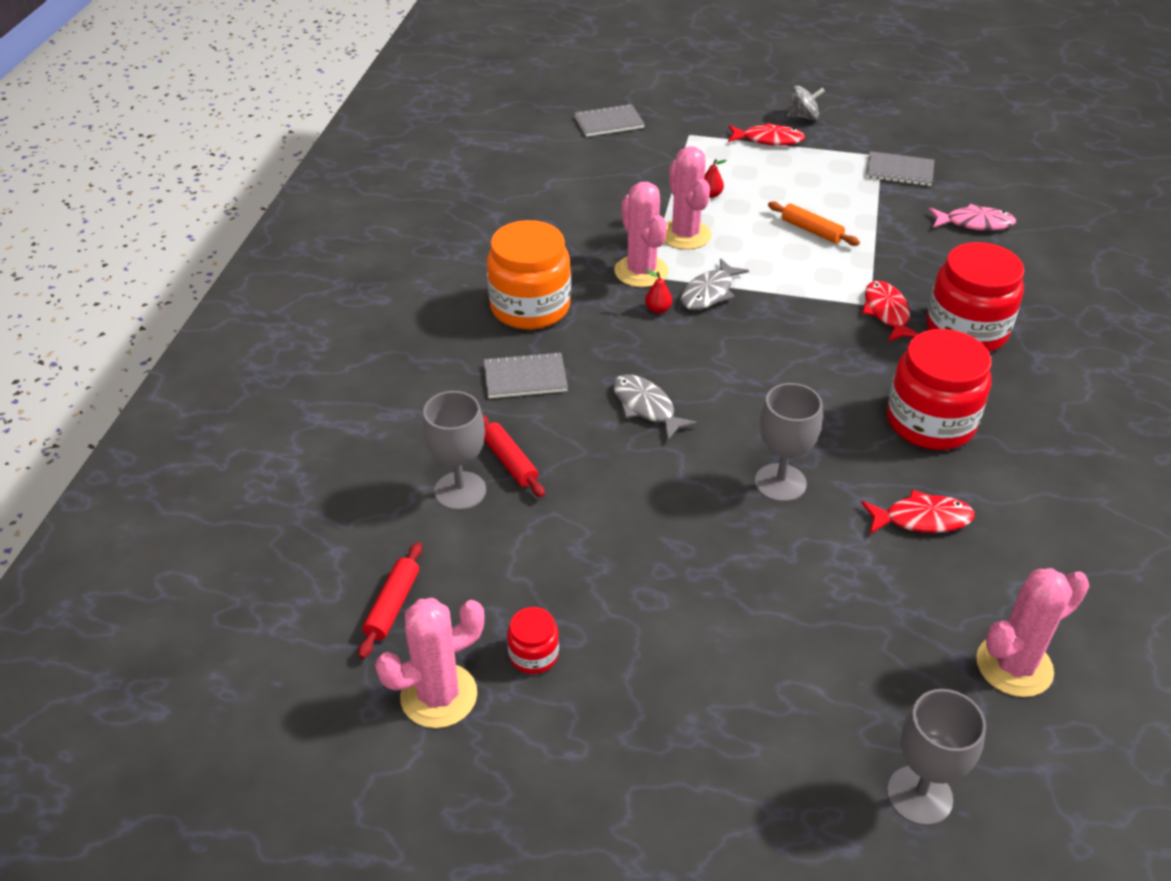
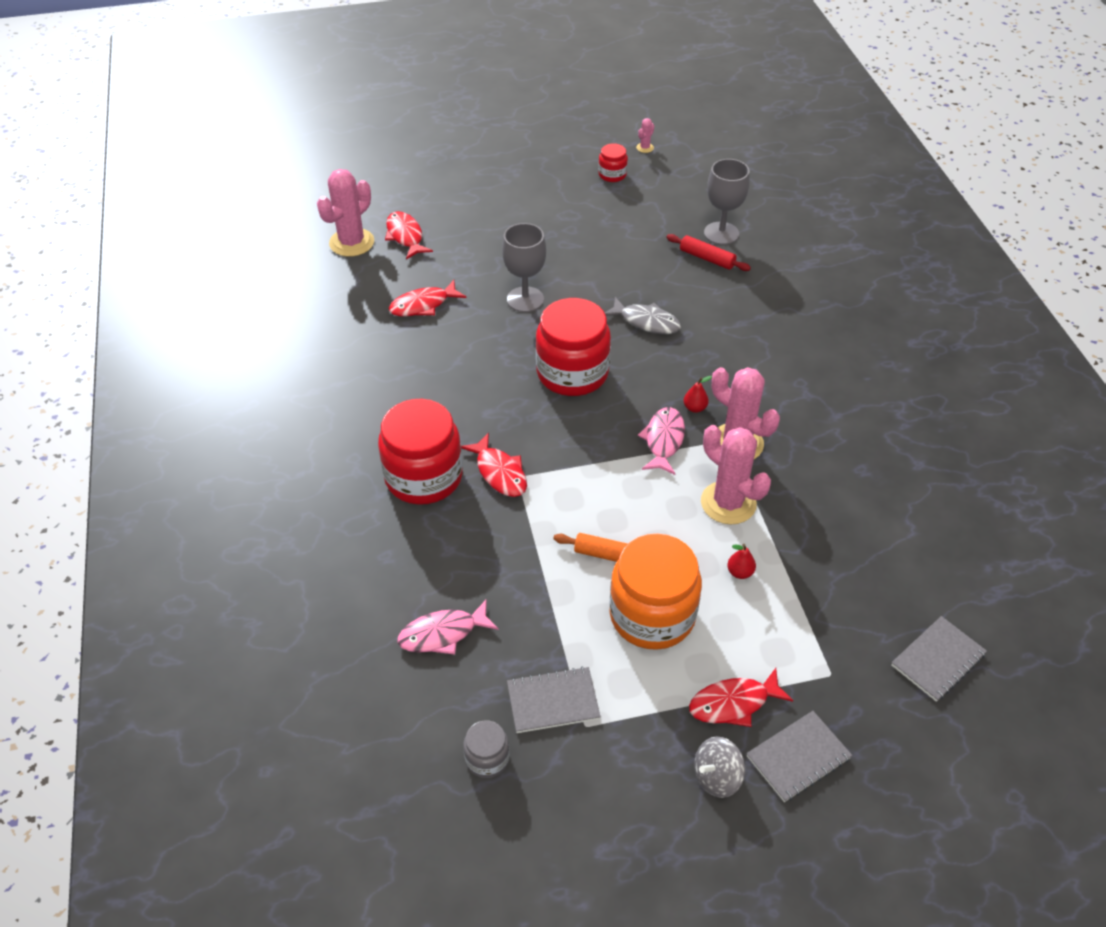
camera: 155 degrees right, 5 degrees up
red rolling pin [358,542,422,659] -> none
pink cactus [375,598,484,728] -> pink cactus [636,118,654,153], size x0.43
grey notebook [484,352,568,398] -> grey notebook moved to [747,711,852,802]
orange jar [487,220,571,330] -> orange jar moved to [609,534,702,650]
grey fish [681,258,749,310] -> pink fish [638,407,685,475]
red jar [887,329,992,450] -> red jar moved to [536,298,611,396]
grey goblet [887,689,986,826] -> none
none -> red fish [385,211,433,260]
none -> grey jar [463,720,510,778]

